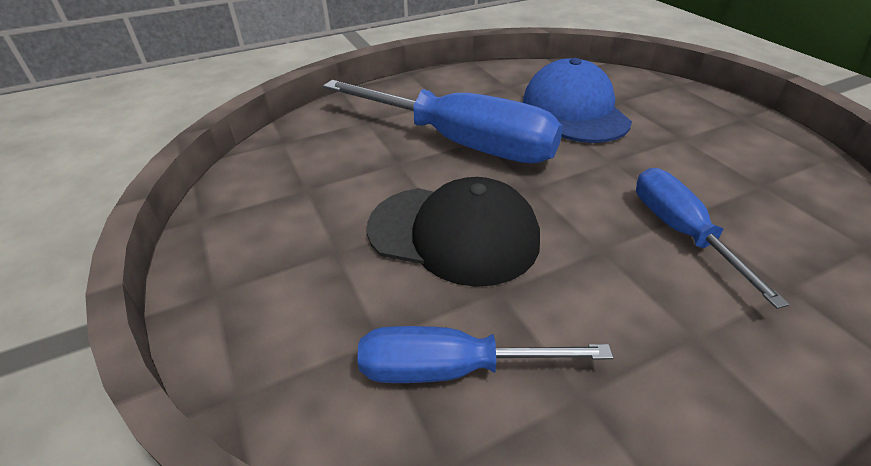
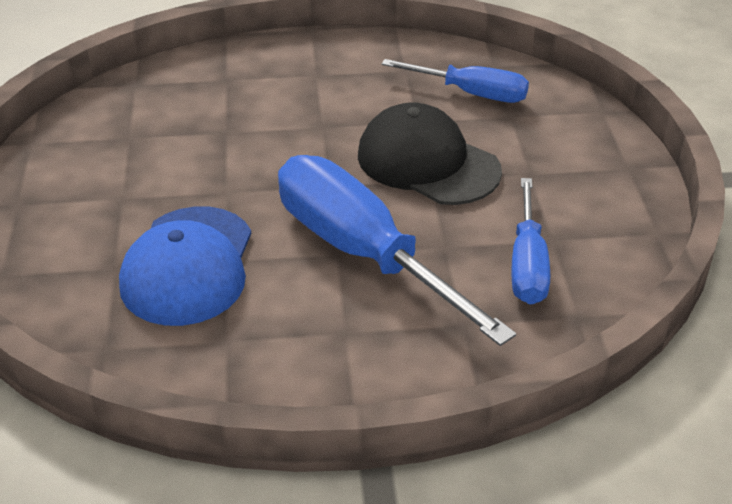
camera: 160 degrees left, 0 degrees up
blue screwdriver [636,168,790,309] -> blue screwdriver moved to [512,178,550,305]

